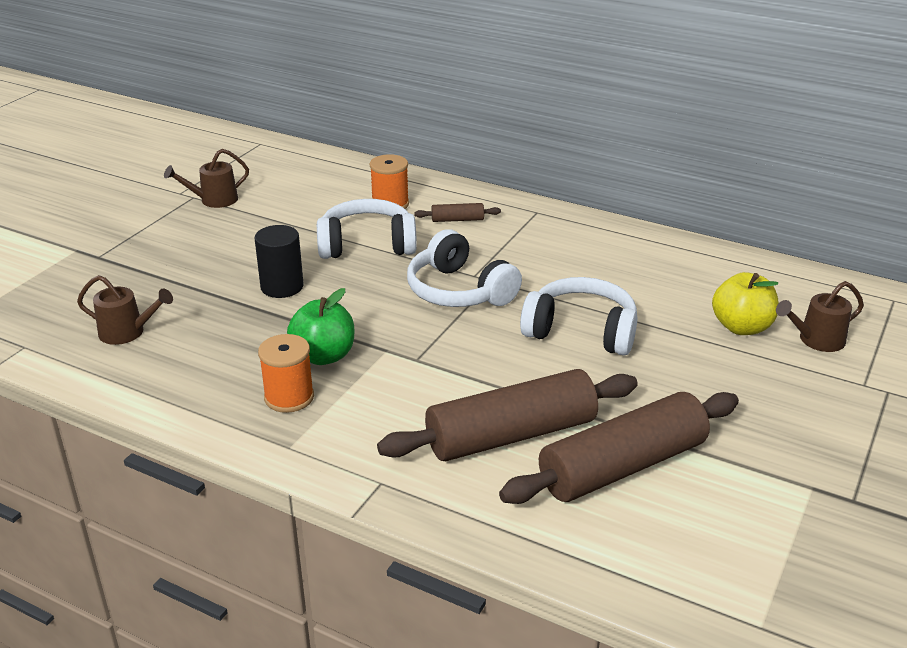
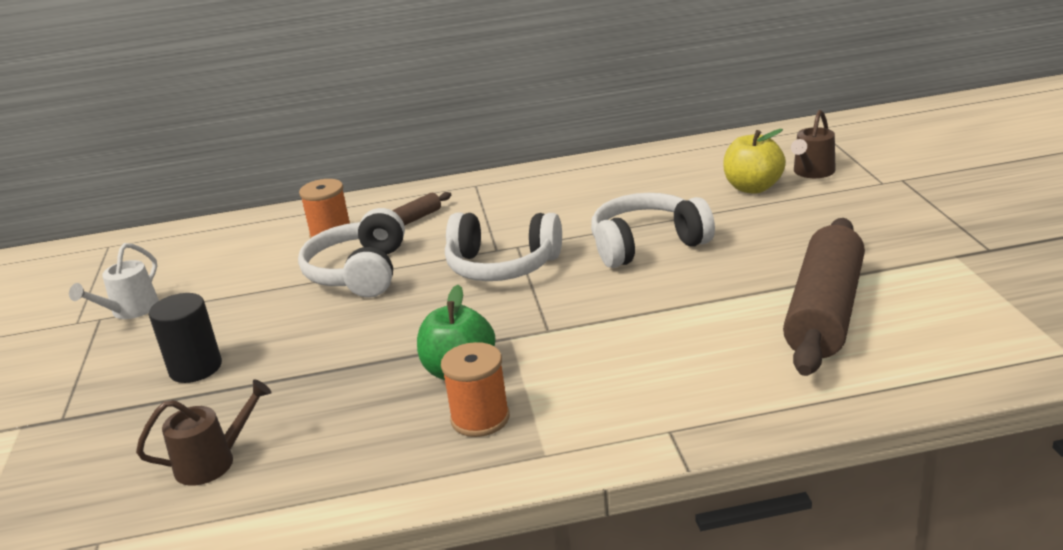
camera: 35 degrees left, 5 degrees down
brown watering can [164,149,249,208] -> white watering can [69,243,159,319]
black cylinder [254,225,304,298] -> black cylinder moved to [149,293,222,383]
white headphones [317,199,417,259] -> white headphones turned 45 degrees counterclockwise [298,208,405,298]
brown rolling pin [377,369,638,461] -> none

